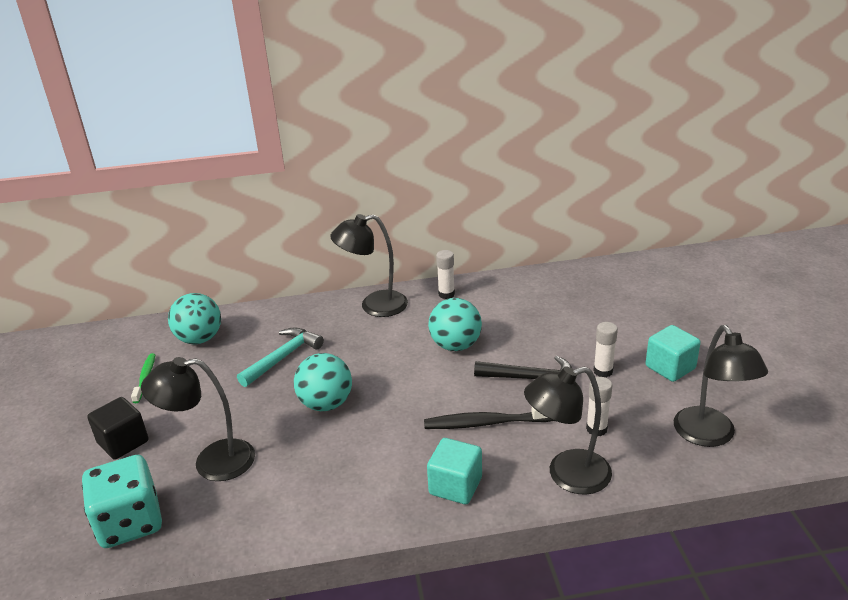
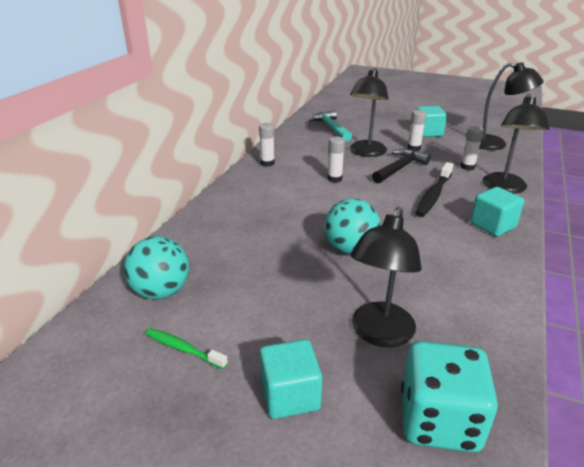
camera: 60 degrees left, 0 degrees up
black cube [87,397,149,460] -> turquoise cube [260,339,322,419]
turquoise hammer [237,327,324,387] -> turquoise hammer moved to [309,110,352,141]
black lamp [330,214,408,317] -> black lamp moved to [350,68,388,157]
turquoise ball [428,298,482,351] -> white glue stick [327,136,345,183]

